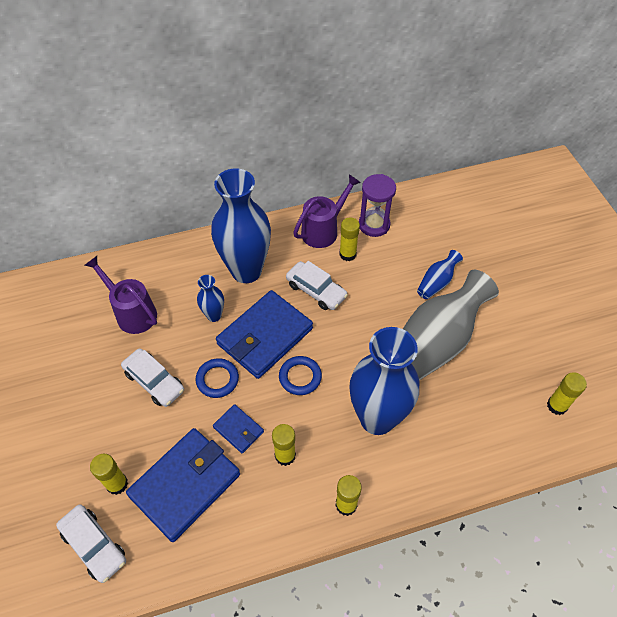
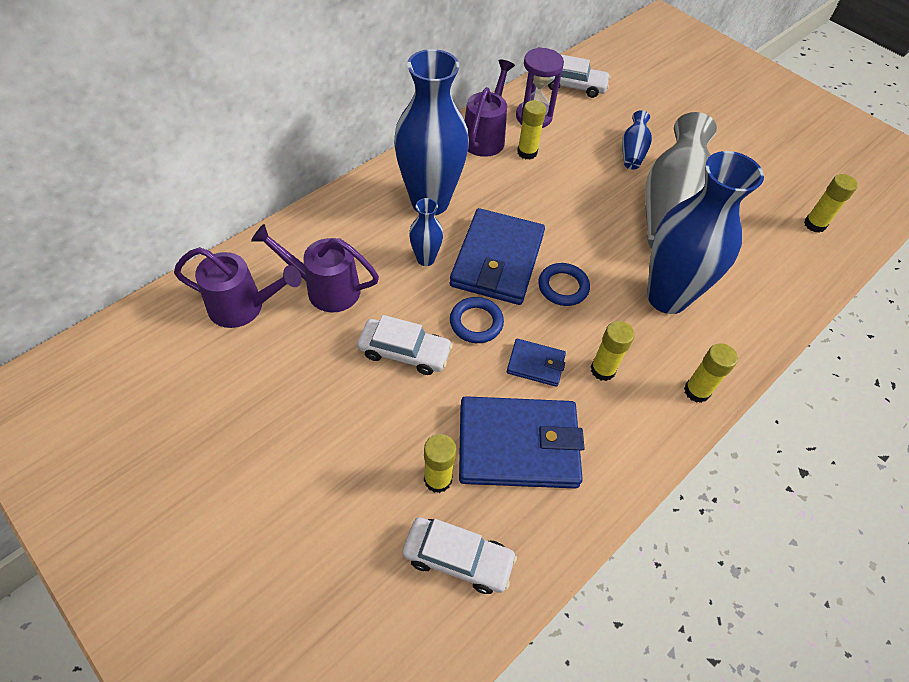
camera: 30 degrees left, 0 degrees up
blue wallet [126,428,240,542] -> blue wallet turned 75 degrees clockwise [459,396,585,488]
white car [286,261,348,310] -> white car moved to [548,55,610,98]
none -> purple watering can [174,247,302,328]

